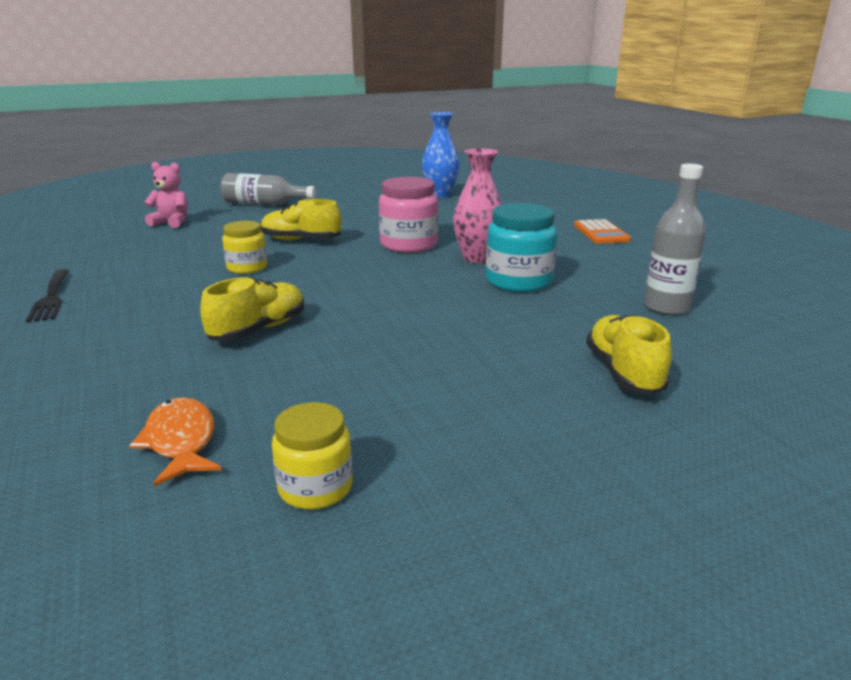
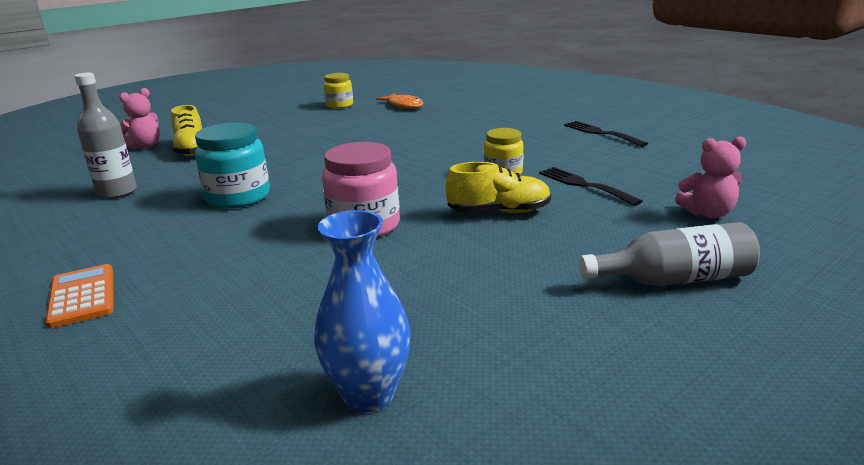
camera: 165 degrees right, 0 degrees up
yellow shoe [200,277,304,341] -> none
pink vase [453,148,502,263] -> none
none -> pink teddy bear [119,88,160,149]
none -> black fork [539,167,643,206]

